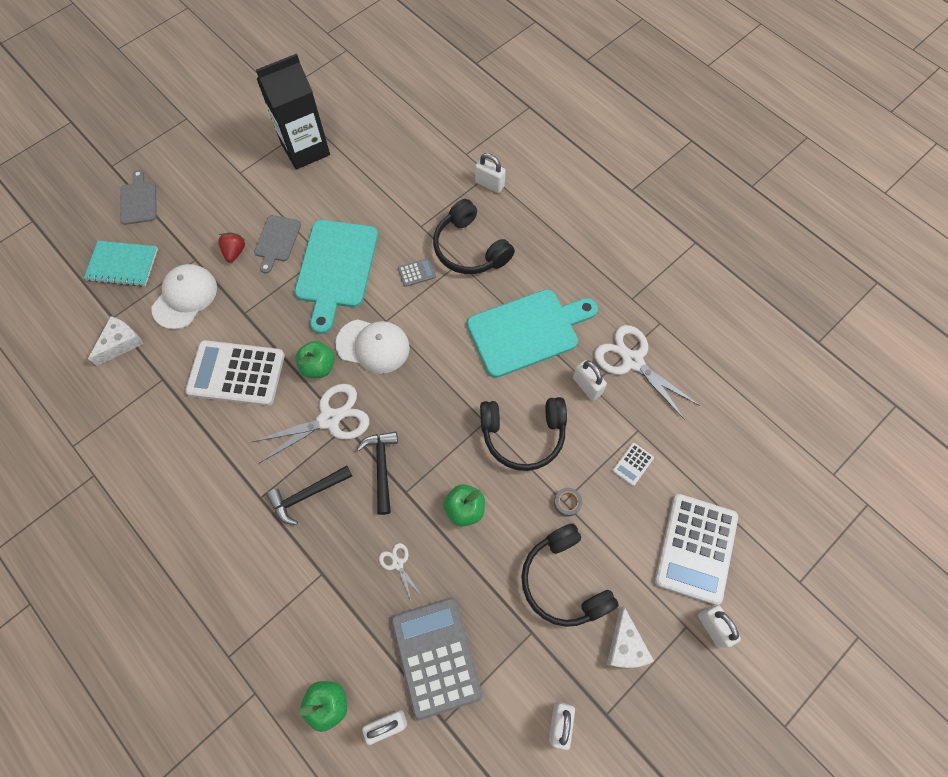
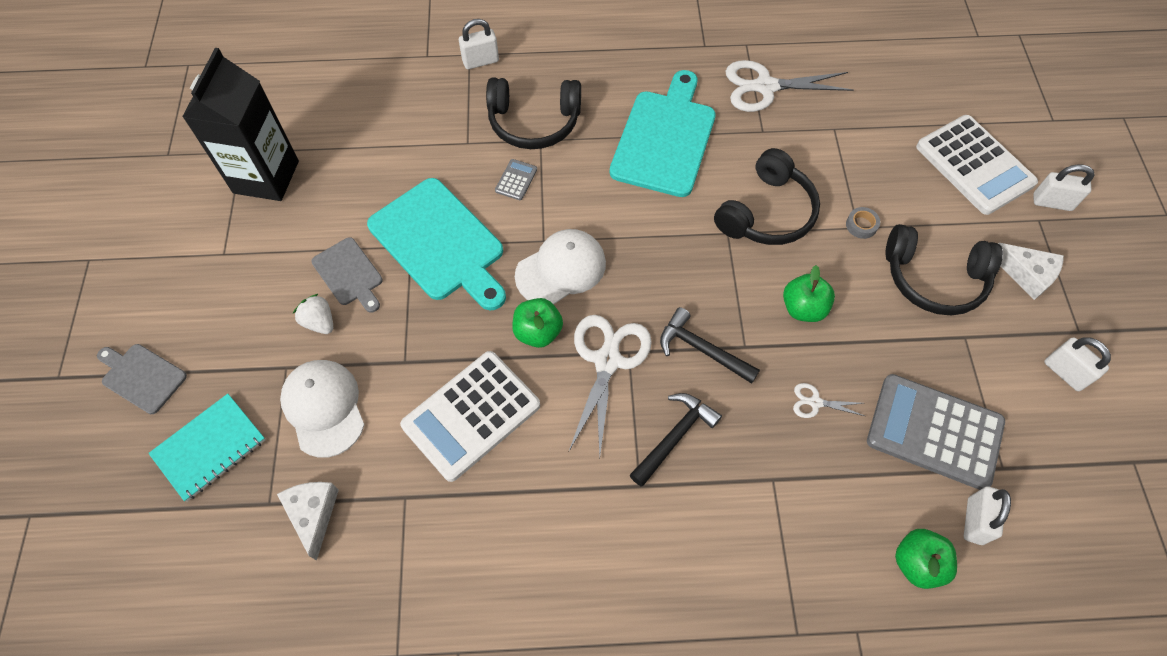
camera: 50 degrees left, 5 degrees down
red strawberry [218,232,246,263] -> white strawberry [293,294,333,334]
black hammer [266,466,352,525] -> black hammer turned 150 degrees counterclockwise [630,393,722,487]
white padlock [573,360,607,401] -> none
white calculator [613,443,654,486] -> none

